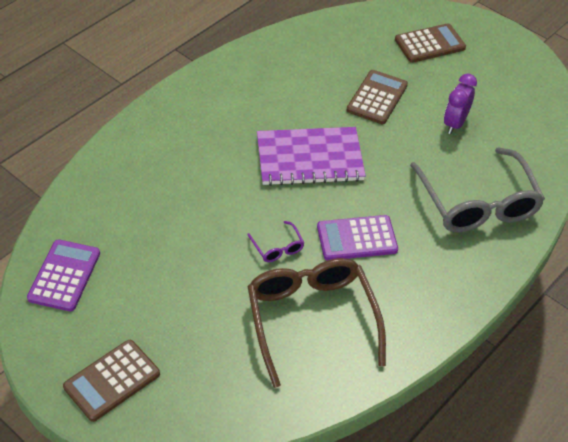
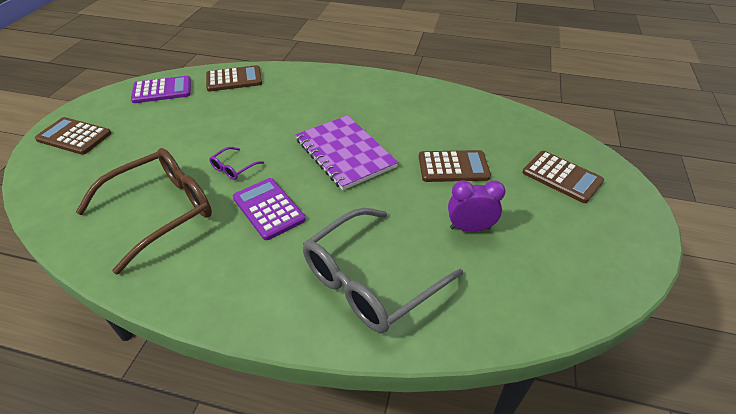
camera: 65 degrees right, 5 degrees down
none -> brown calculator [206,65,262,91]

